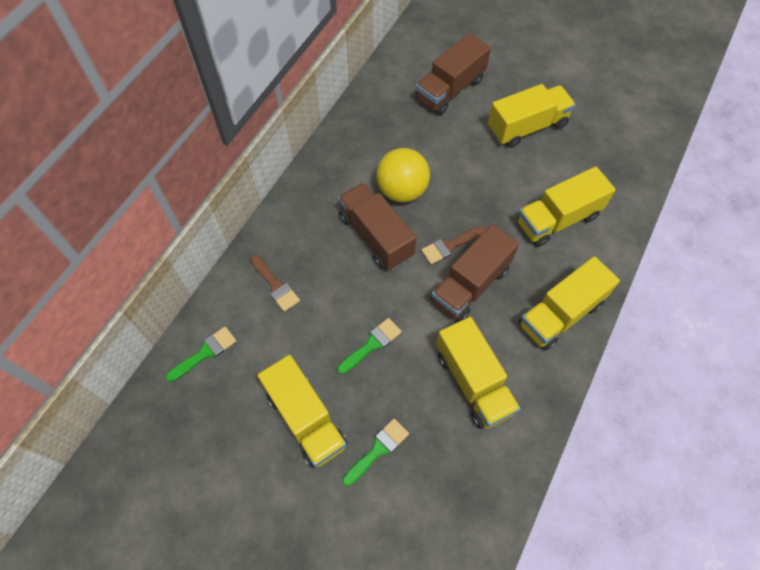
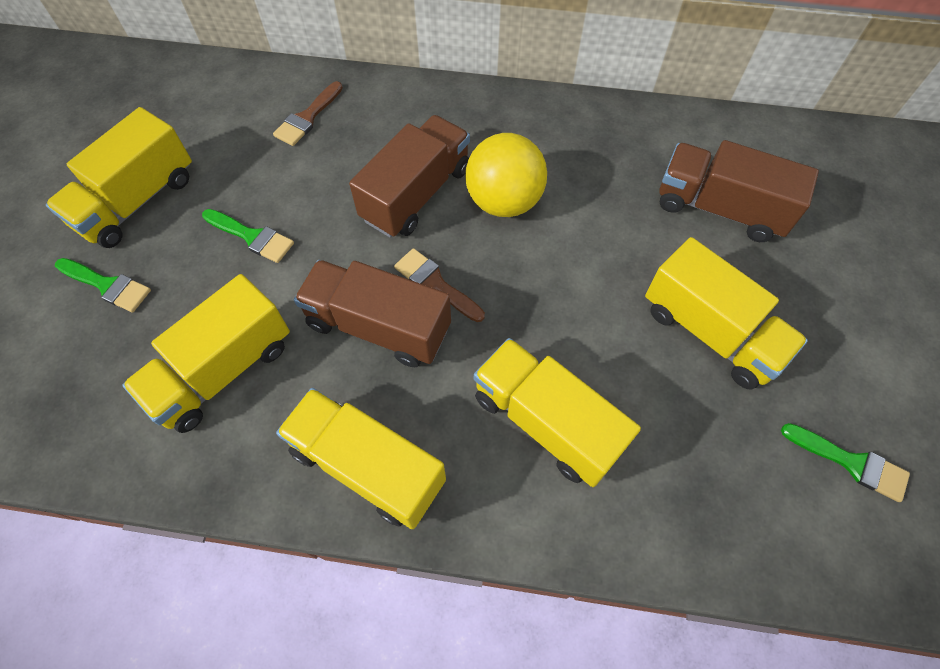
camera: 70 degrees right, 0 degrees up
green brush [166,327,236,382] -> green brush moved to [781,423,910,502]

